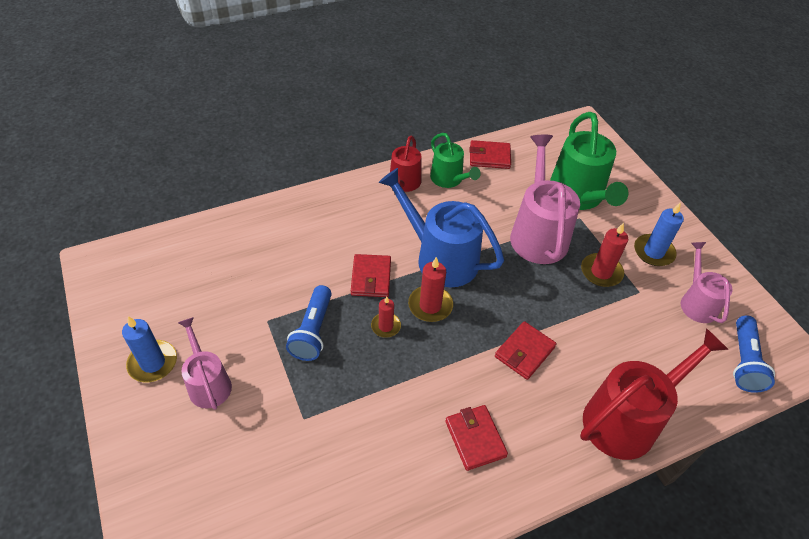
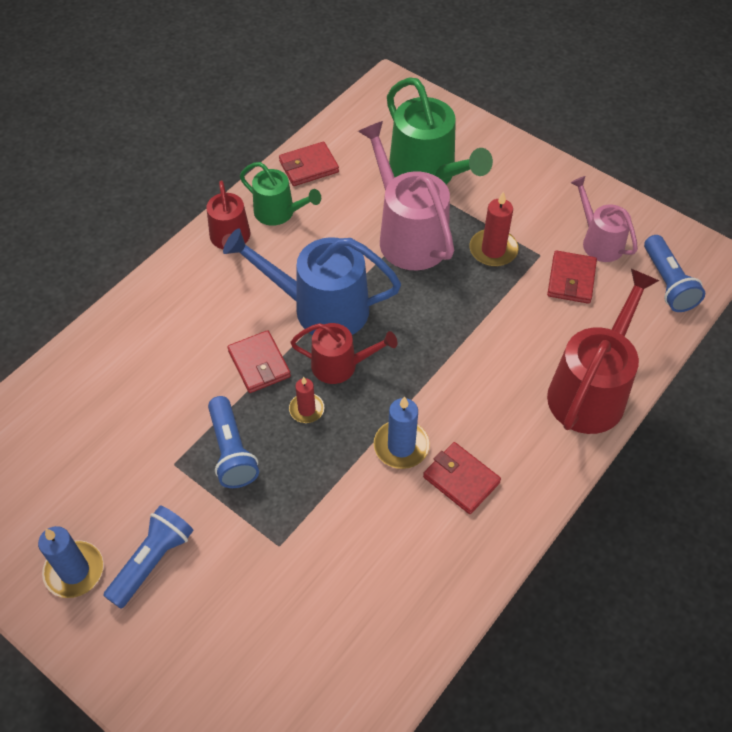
camera: 25 degrees left, 5 degrees up
pink watering can [178,317,232,410] -> blue flashlight [103,505,193,609]
red candle [408,257,453,322] -> red watering can [290,323,397,384]
red wallet [495,321,556,380] -> red wallet moved to [547,251,597,304]
blue candle [634,203,684,266] -> blue candle moved to [374,396,430,469]

